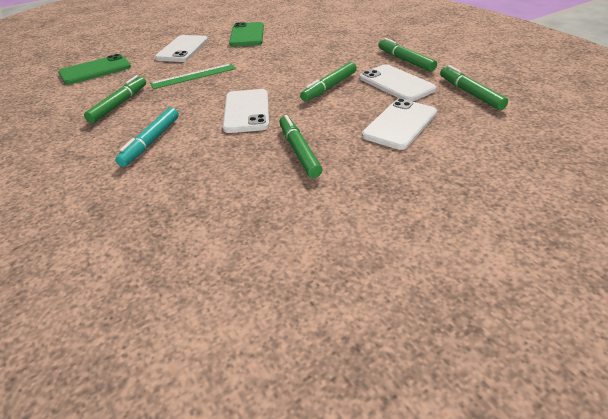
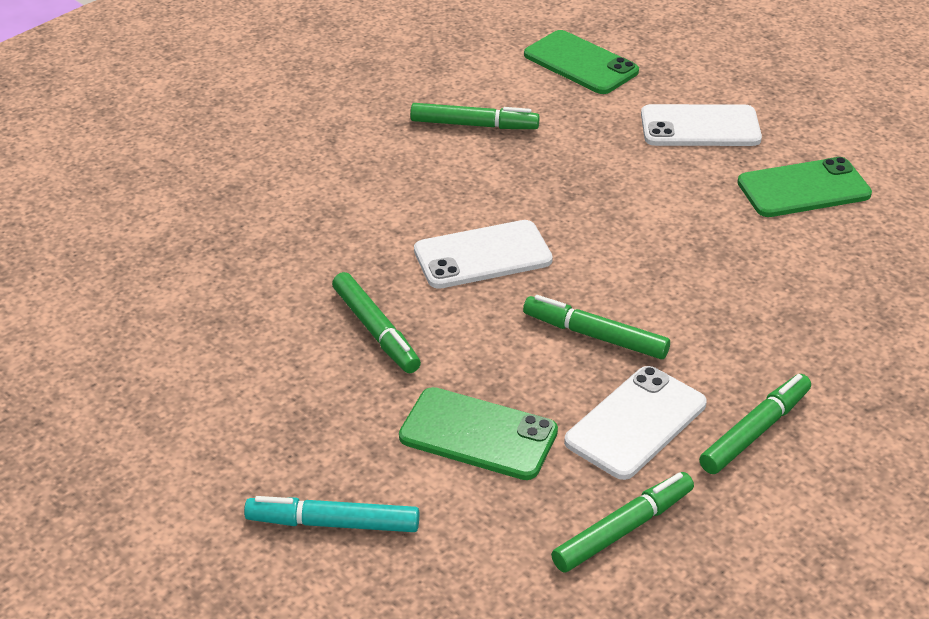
camera: 75 degrees right, 0 degrees up
turquoise marker [115,107,179,167] -> turquoise marker moved to [244,496,419,532]
green ruler [150,64,236,89] -> none
green marker [279,115,322,178] -> green marker turned 90 degrees clockwise [332,272,421,373]
white phone [362,98,437,150] -> green phone [399,387,558,480]

